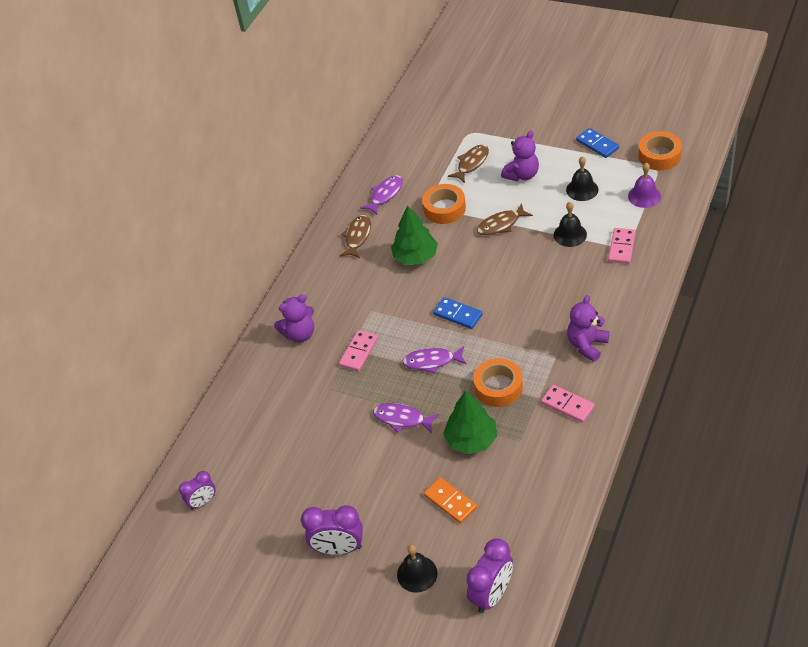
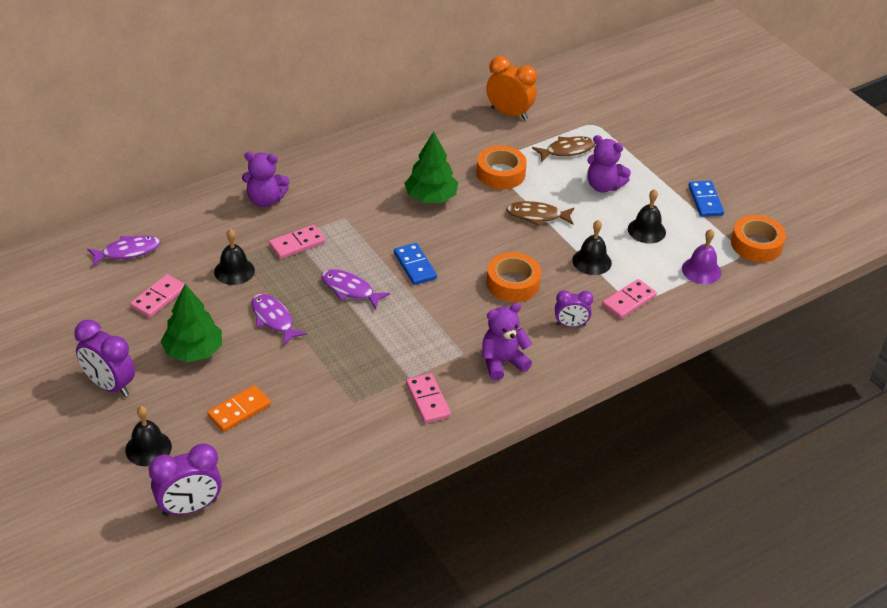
camera: 25 degrees right, 5 degrees down
purple clock [179,471,216,510] -> purple clock moved to [555,290,593,327]
brown fish [340,215,371,258] -> none
purple fish [360,175,403,215] -> purple fish moved to [87,235,160,266]
orange domino [424,477,477,524] -> orange domino turned 60 degrees clockwise [207,385,271,432]
green tree [443,391,497,454] -> green tree moved to [161,284,222,362]
orange tape [473,358,523,407] -> orange tape moved to [486,252,541,302]
purple teddy bear [501,131,539,181] -> purple teddy bear turned 45 degrees clockwise [587,135,631,193]
none -> pink domino [130,274,184,318]
none -> black bell [214,229,255,285]
none -> orange clock [486,56,537,120]

